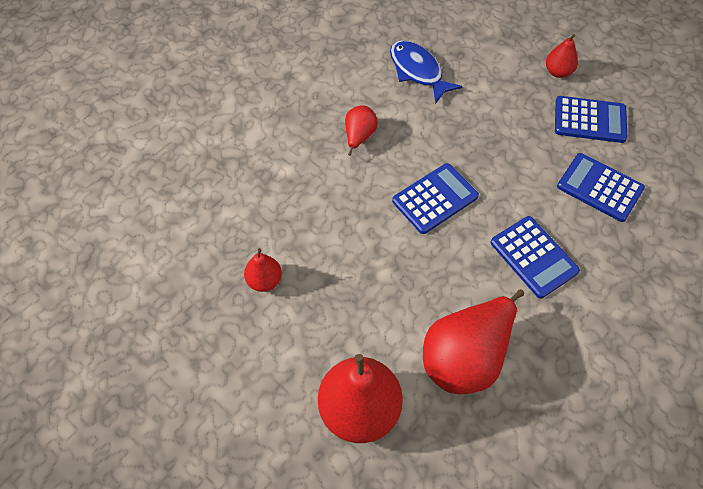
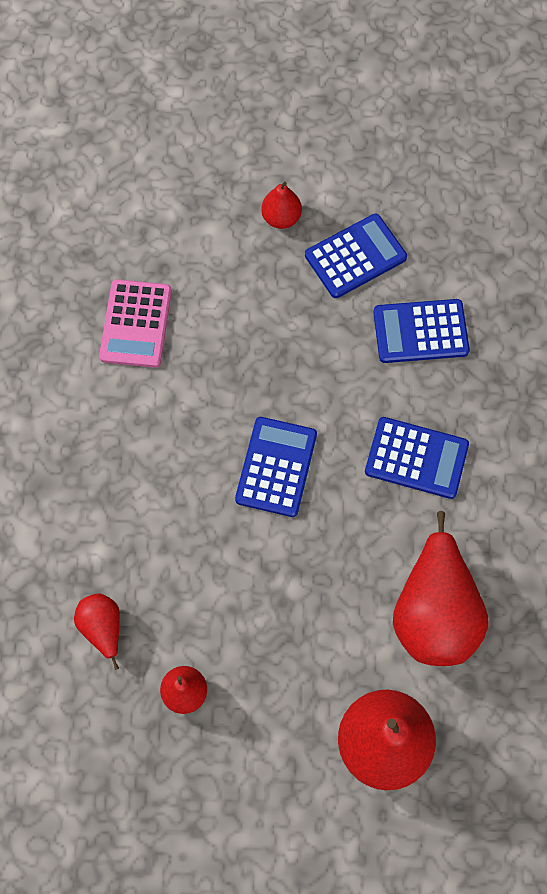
camera: 40 degrees left, 10 degrees up
red pear [345,105,378,156] -> red pear moved to [74,593,120,670]
blue fish [390,40,463,104] -> pink calculator [99,279,172,368]

